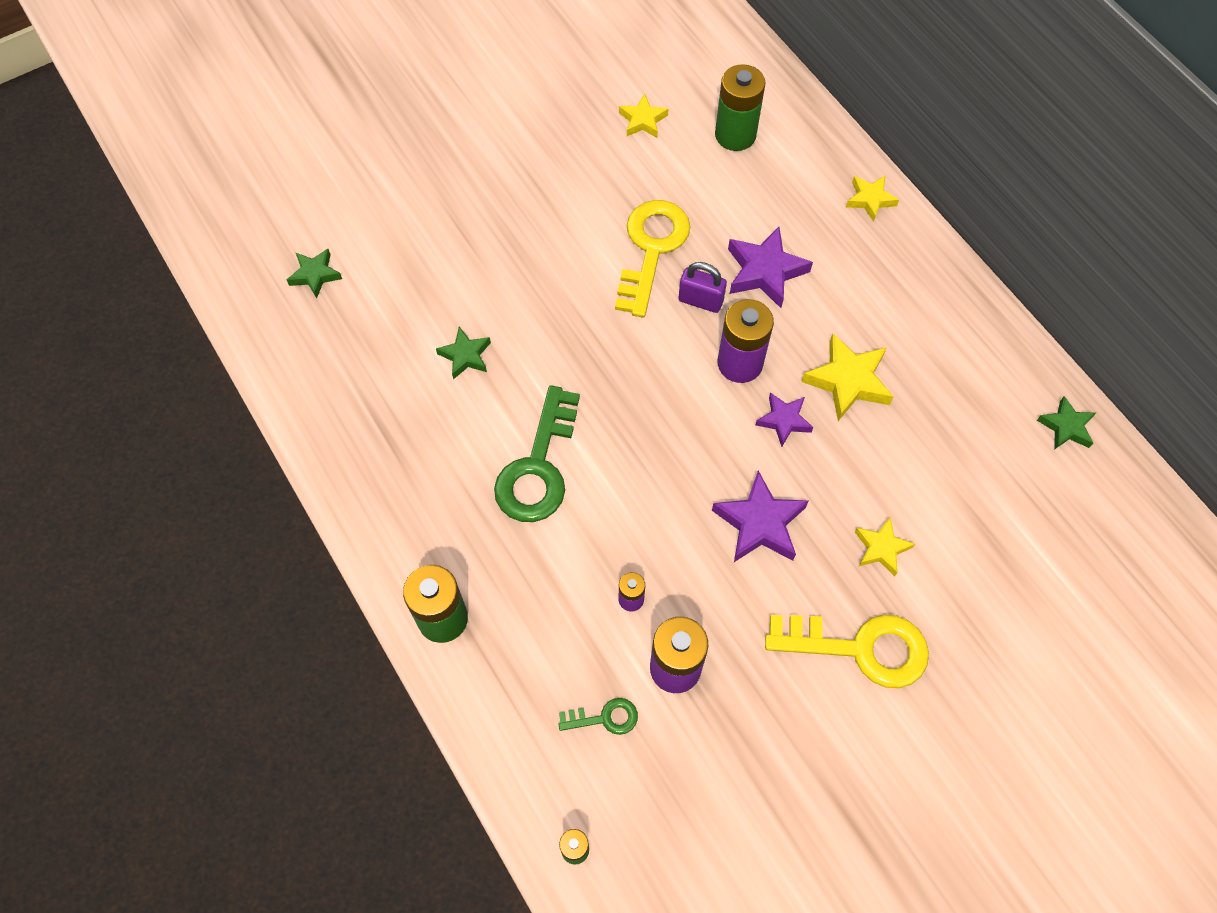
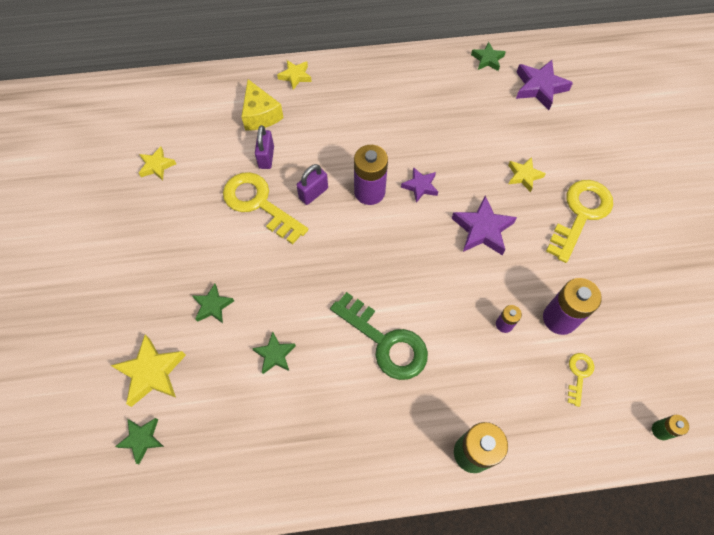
camera: 65 degrees left, 0 degrees up
green key [558,698,638,735] -> yellow key [568,353,594,407]
green battery [715,64,766,151] -> none
purple star [728,227,813,308] -> purple star moved to [516,60,573,110]
yellow star [801,334,893,421] -> yellow star moved to [110,335,186,407]
none -> green star [192,284,234,323]
none -> yellow cheese [241,79,283,131]
none -> purple padlock [255,125,274,169]

